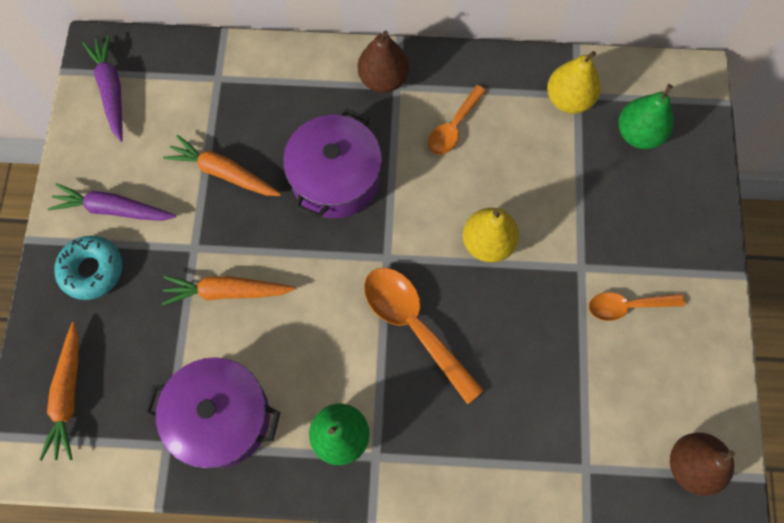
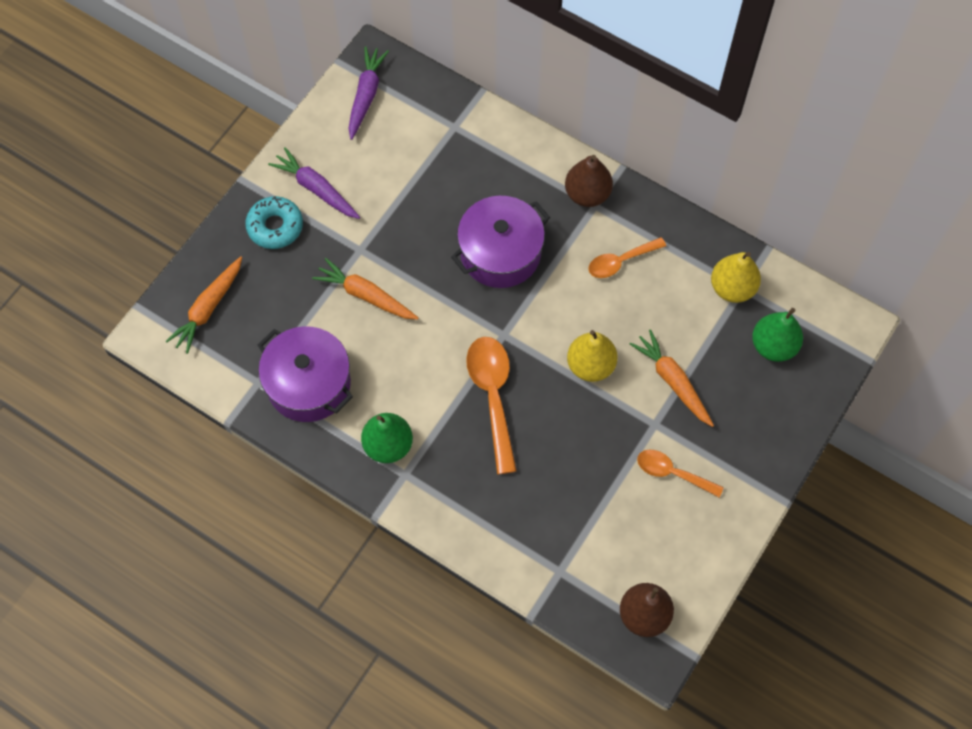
camera: 30 degrees right, 5 degrees down
orange carrot [163,135,281,196] -> orange carrot moved to [630,329,714,427]

